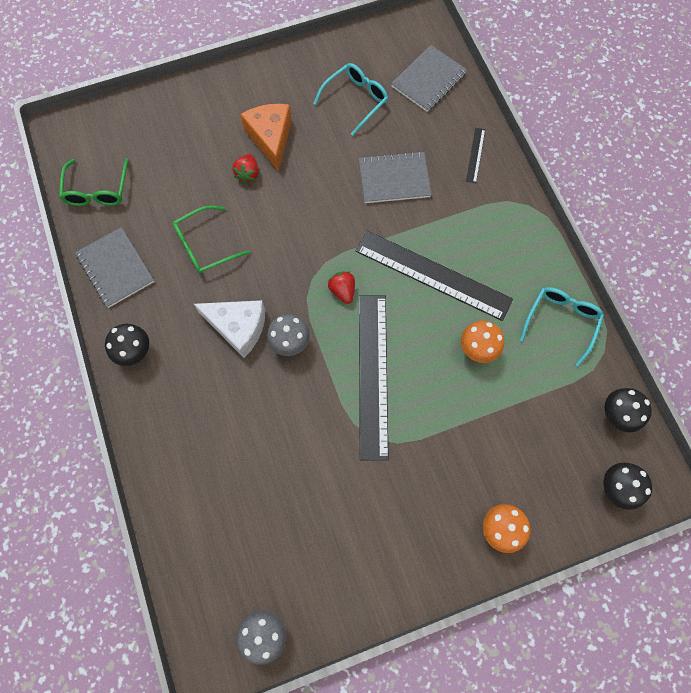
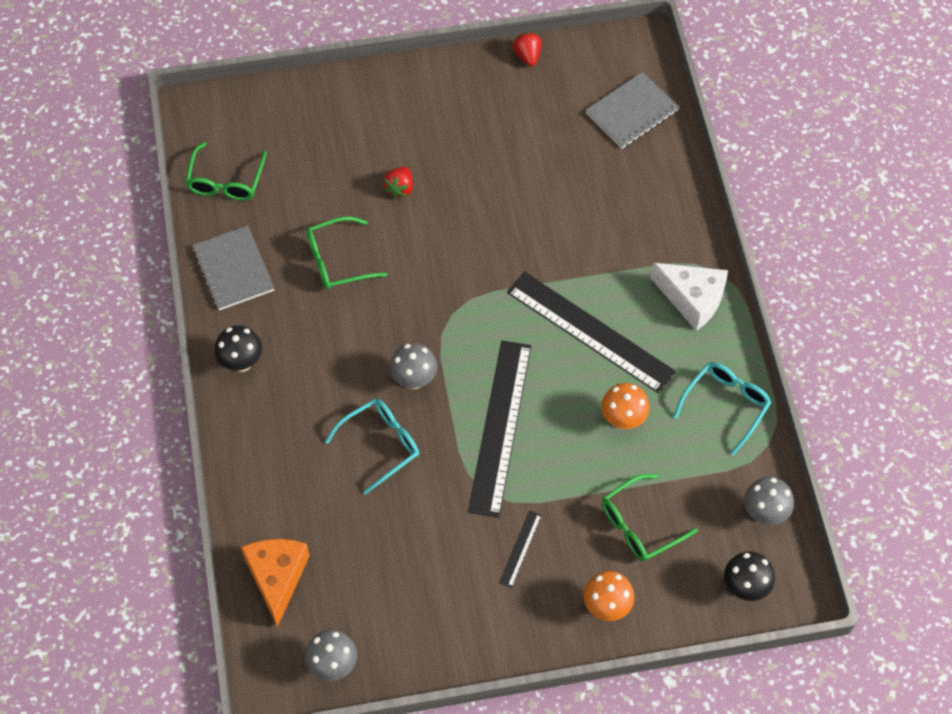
camera: 10 degrees right, 10 degrees down
white cheese [194,300,265,358] -> white cheese moved to [651,263,728,331]
orange cheese [240,104,292,171] -> orange cheese moved to [241,539,310,627]
turquoise glasses [313,63,388,136] -> turquoise glasses moved to [325,399,419,495]
red strawberry [328,271,355,304] -> red strawberry moved to [513,32,542,66]
grey notebook [359,151,431,203] -> none
black ruler [466,128,485,183] -> black ruler moved to [499,510,542,588]
black mushroom [605,388,652,432] -> grey mushroom [744,477,794,525]
none -> green glasses [602,474,698,561]

